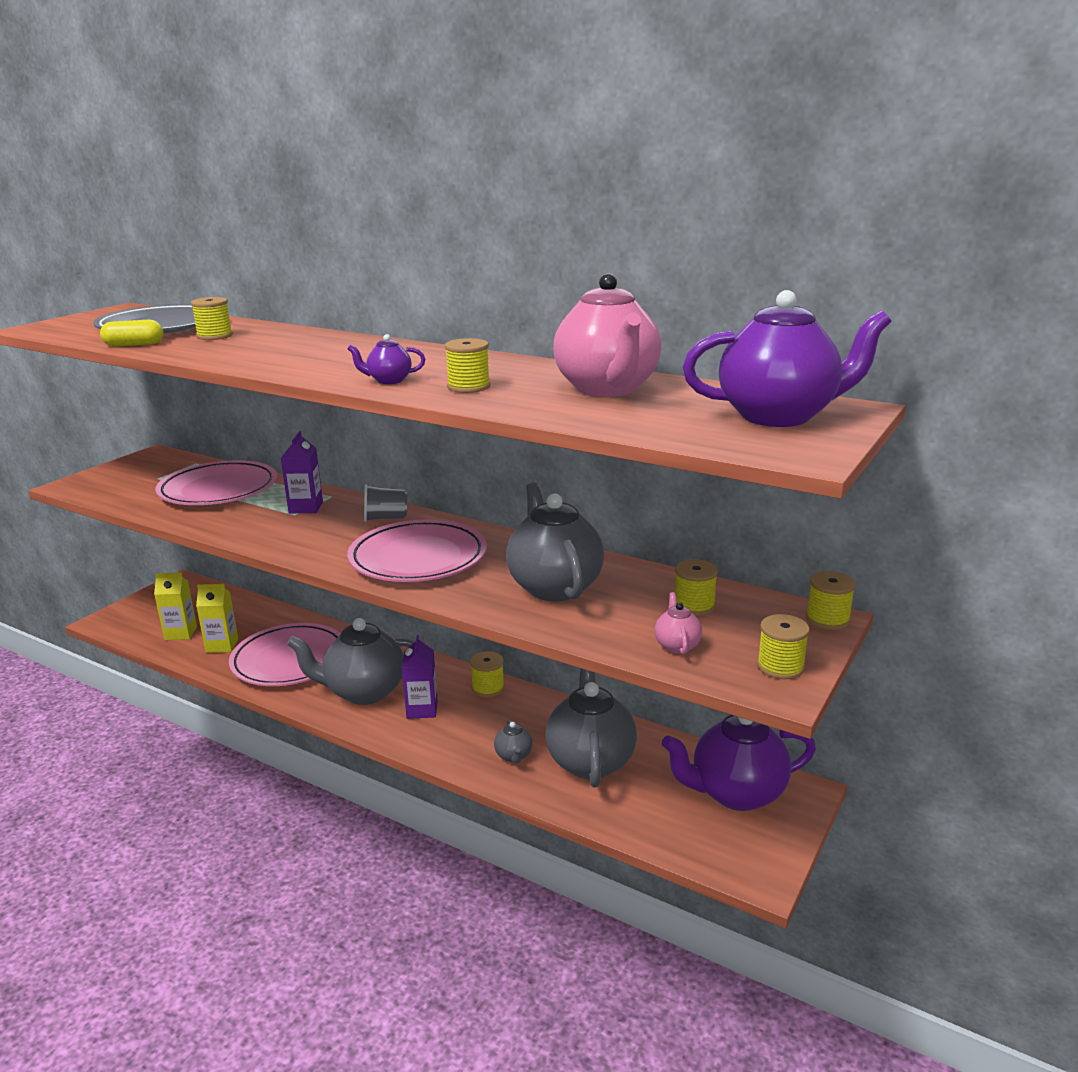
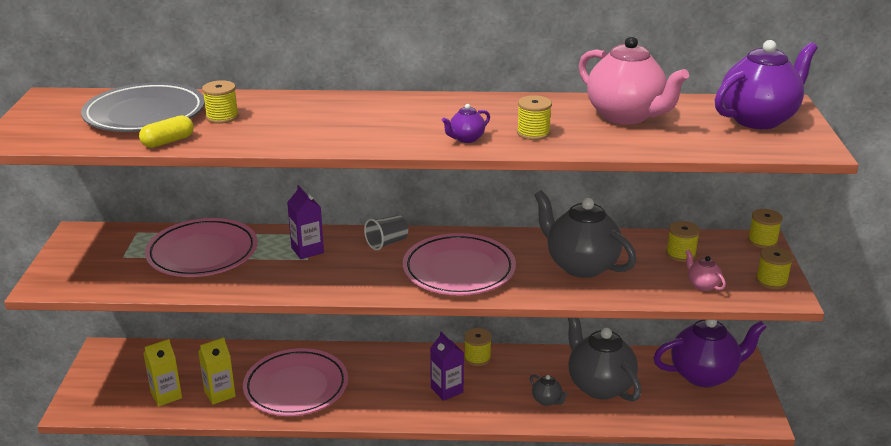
camera: 30 degrees left, 5 degrees up
grey teapot [287,618,415,705] -> none
purple teapot [662,715,816,811] -> purple teapot turned 150 degrees counterclockwise [653,320,767,388]

